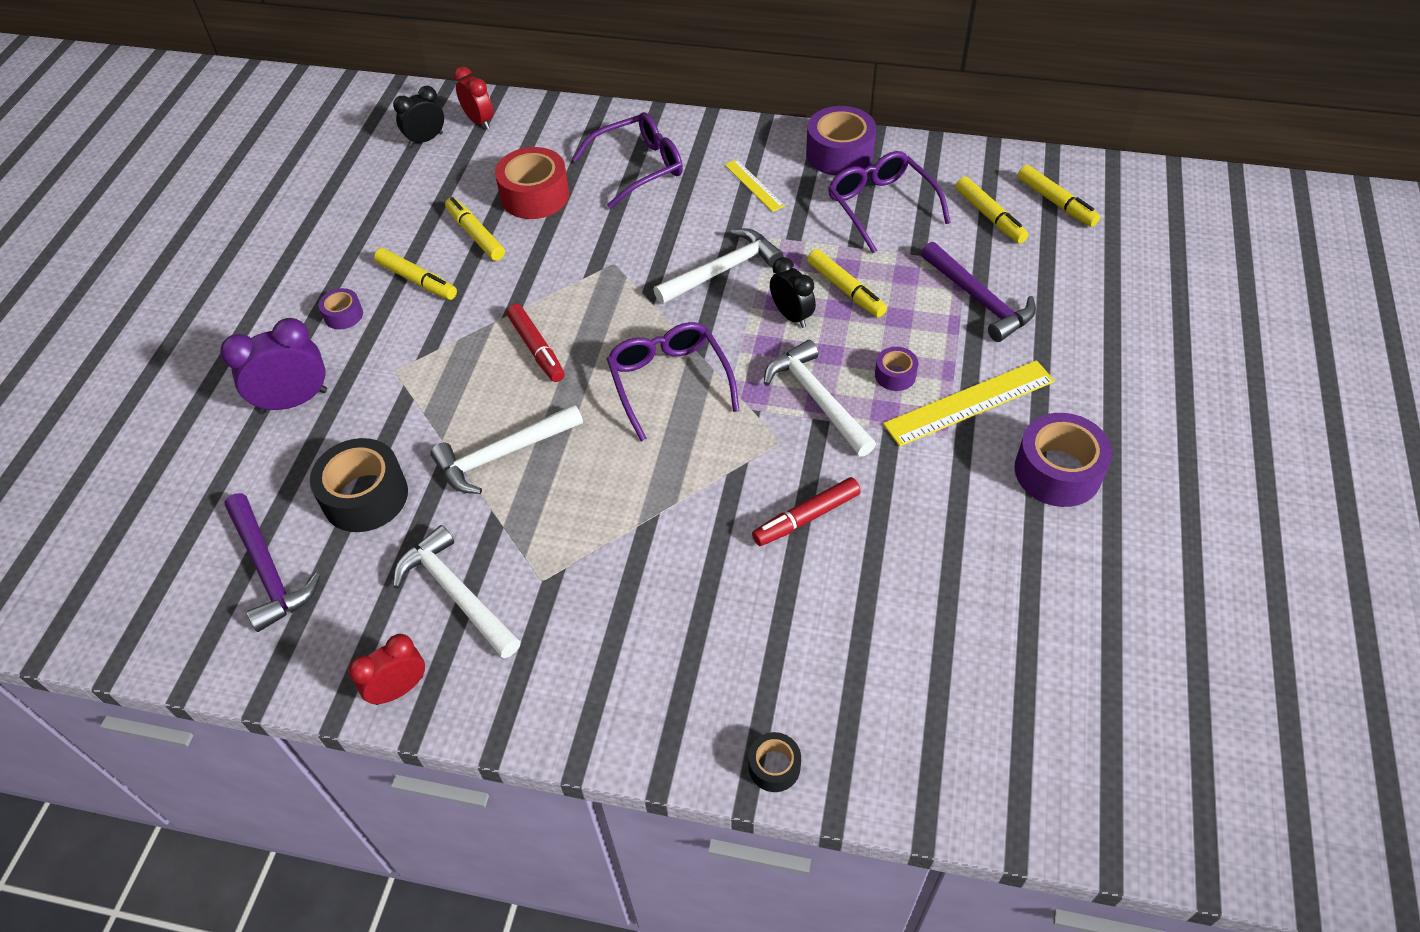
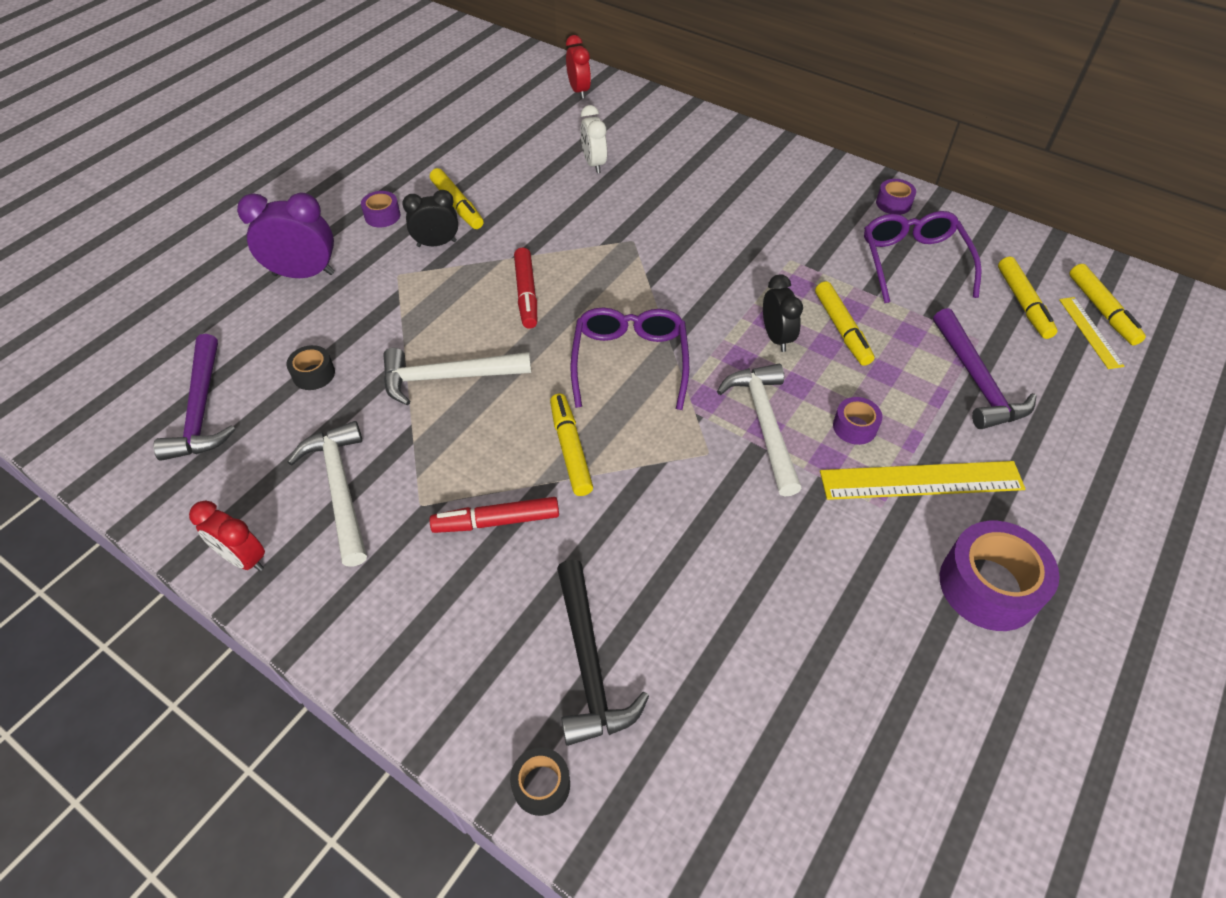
camera: 20 degrees right, 0 degrees up
black tape [310,438,408,532] -> black tape [286,345,335,390], size x0.52
red clock [348,634,425,705] -> red clock turned 135 degrees counterclockwise [189,501,265,571]
black clock [393,86,444,147] -> black clock moved to [402,190,458,247]
yellow marker [445,197,505,261] -> yellow marker moved to [550,393,593,496]
red tape [495,147,569,219] -> white clock [581,105,607,173]
purple glasses [572,112,683,209] -> none
white hammer [653,228,784,304] -> none
yellow ruler [725,159,785,212] -> yellow ruler moved to [1059,297,1124,369]
red marker [752,477,861,546] -> red marker moved to [430,497,559,533]
purple tape [806,106,876,176] -> purple tape [876,179,916,215], size x0.52
none -> black hammer [557,559,649,746]

